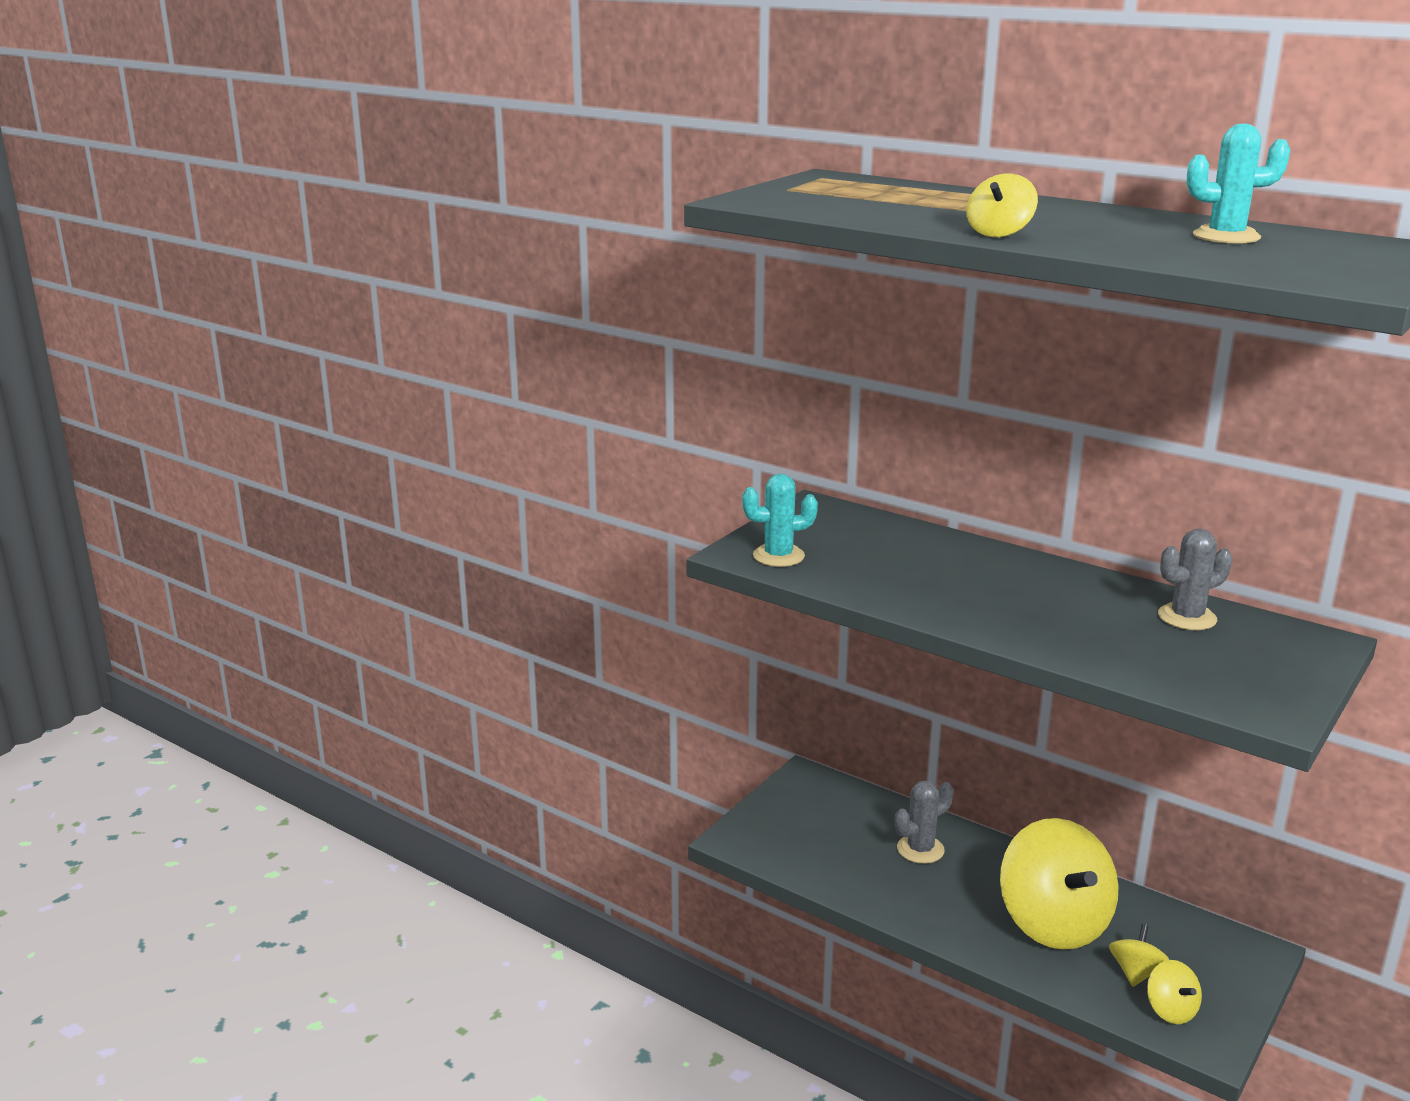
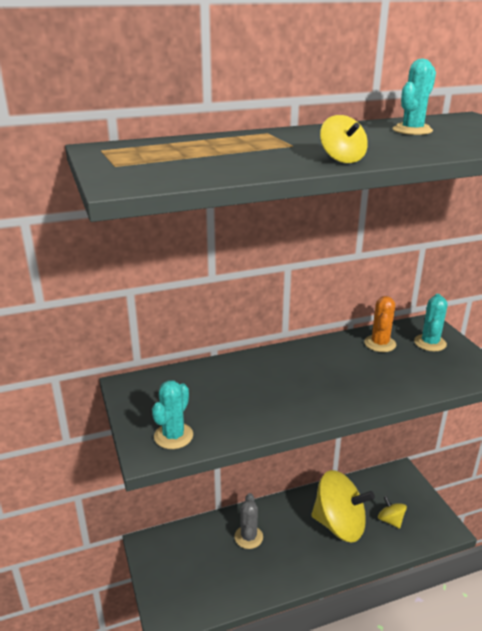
camera: 55 degrees left, 5 degrees up
yellow spinning top [1147,960,1202,1024] -> none
grey cactus [1158,529,1232,630] -> orange cactus [364,296,396,352]
none -> turquoise cactus [414,294,448,351]

